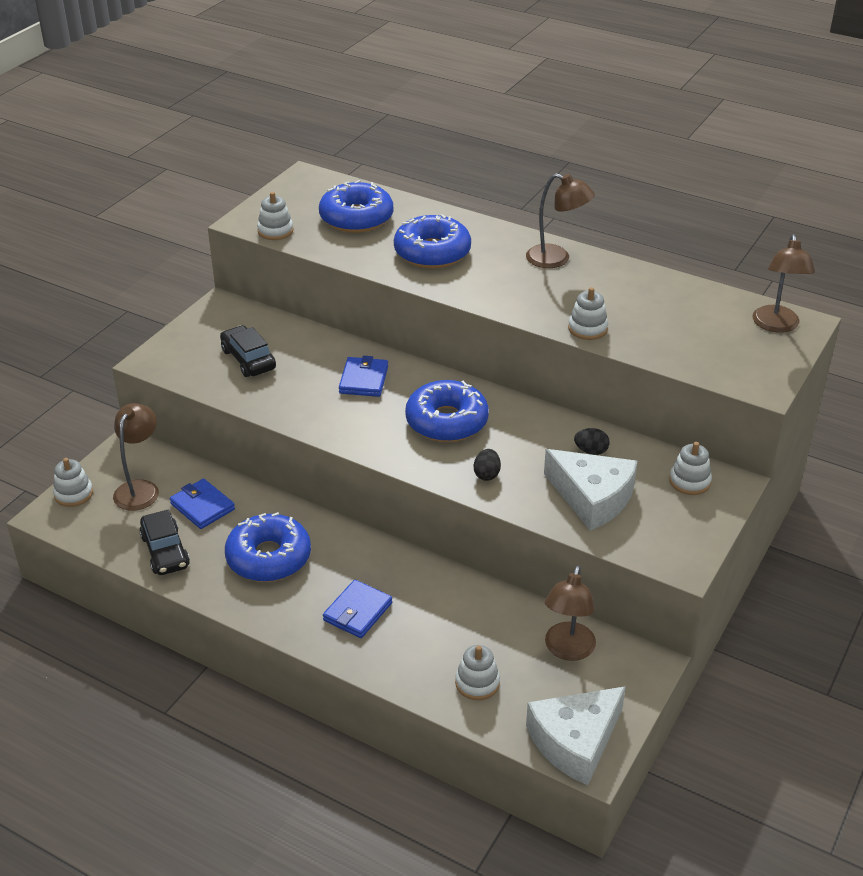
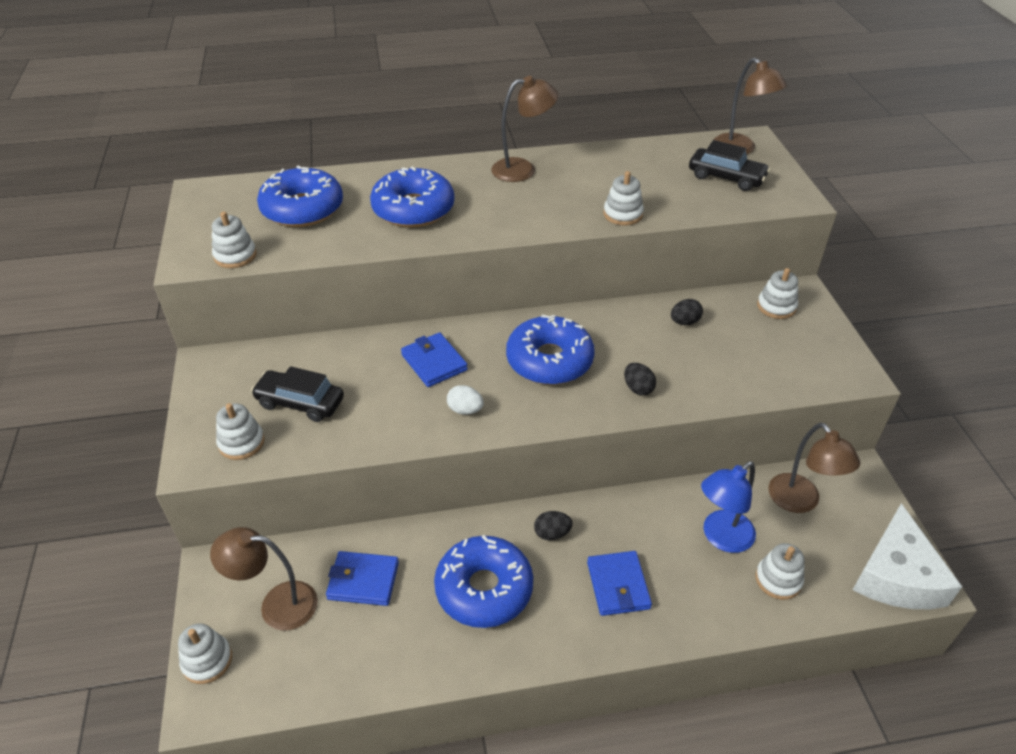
camera: 40 degrees left, 5 degrees up
brown lamp [113,403,159,511] -> brown lamp turned 60 degrees counterclockwise [210,527,318,631]
black car [139,509,190,575] -> black car moved to [689,140,770,191]
white cheese [544,449,638,531] -> none
none -> white stacking toy [216,403,265,460]
none -> white egg [447,385,484,415]
none -> black egg [534,511,573,540]
none -> blue lamp [701,461,756,553]

